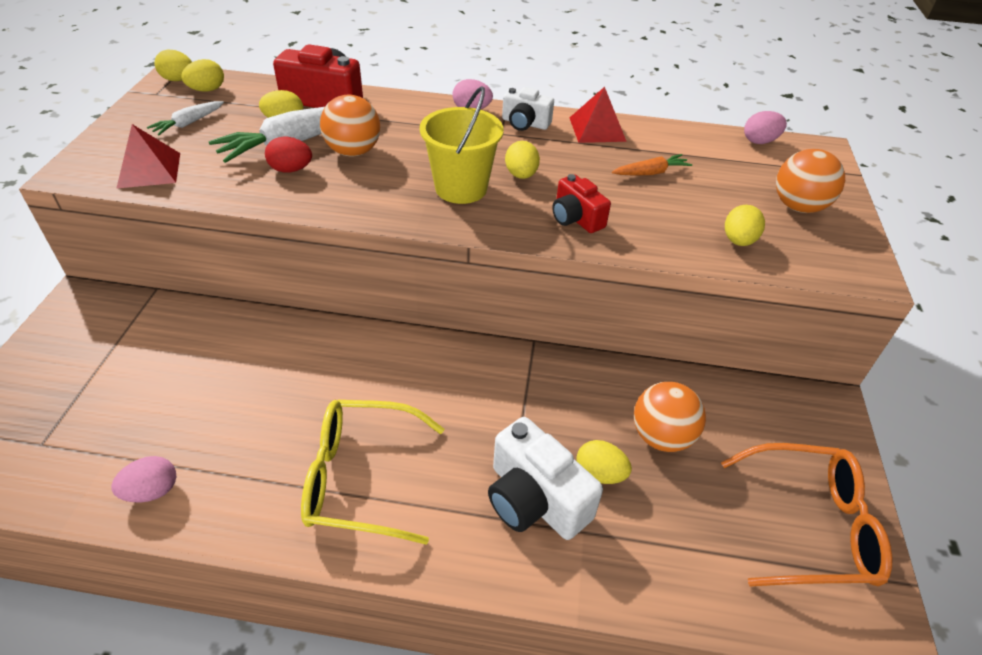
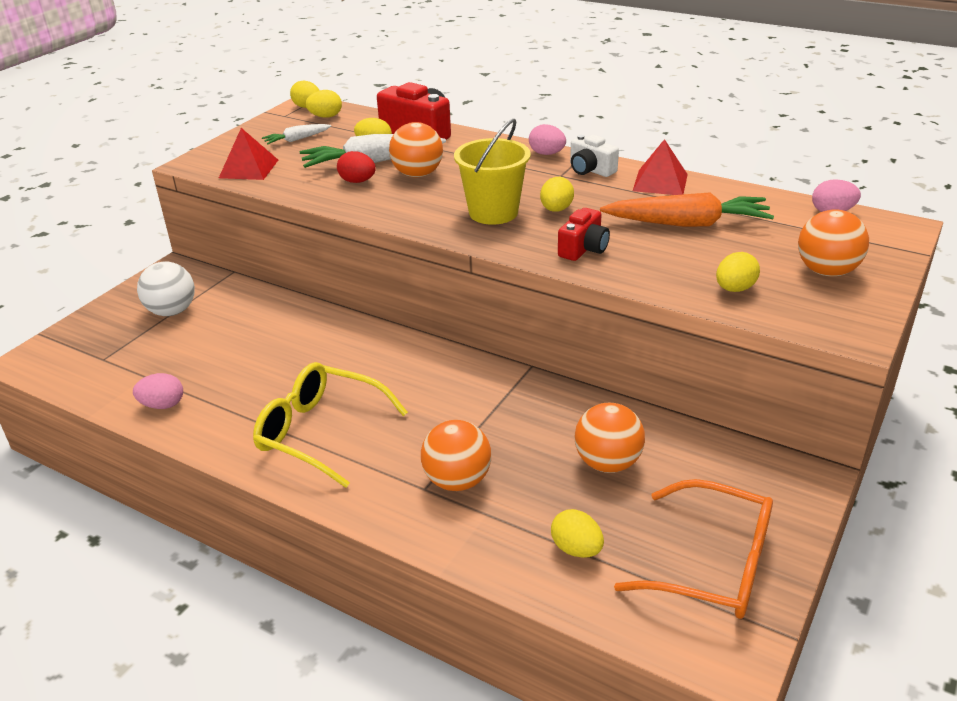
camera: 25 degrees right, 10 degrees down
white camera [488,417,603,540] -> orange ball [421,420,491,491]
red camera [552,174,611,233] -> red camera turned 135 degrees counterclockwise [558,208,610,261]
yellow egg [576,440,632,484] -> yellow egg moved to [551,509,604,558]
orange carrot [612,154,692,176] -> orange carrot [600,192,774,227], size x1.95
none -> white ball [137,261,195,316]

